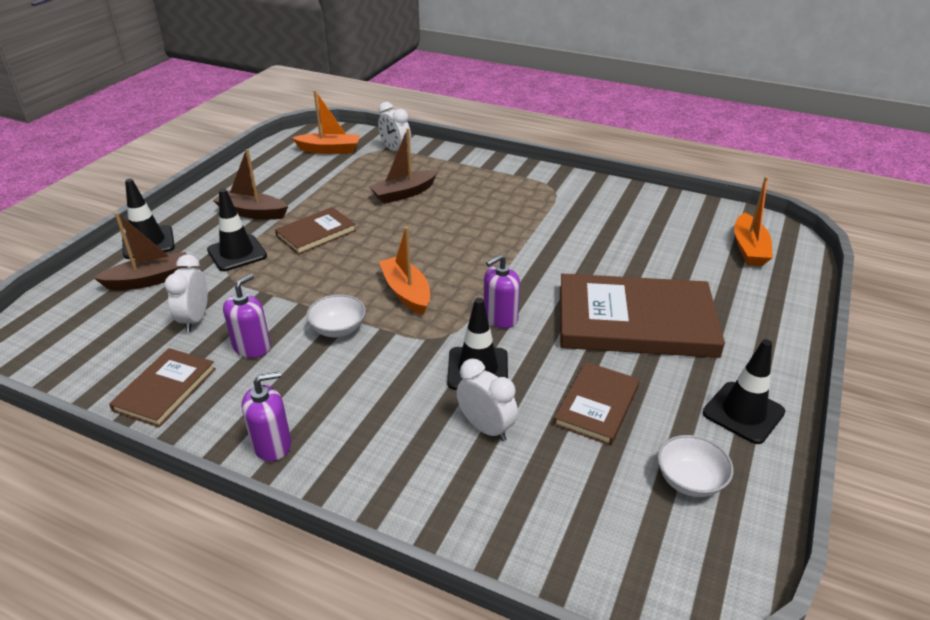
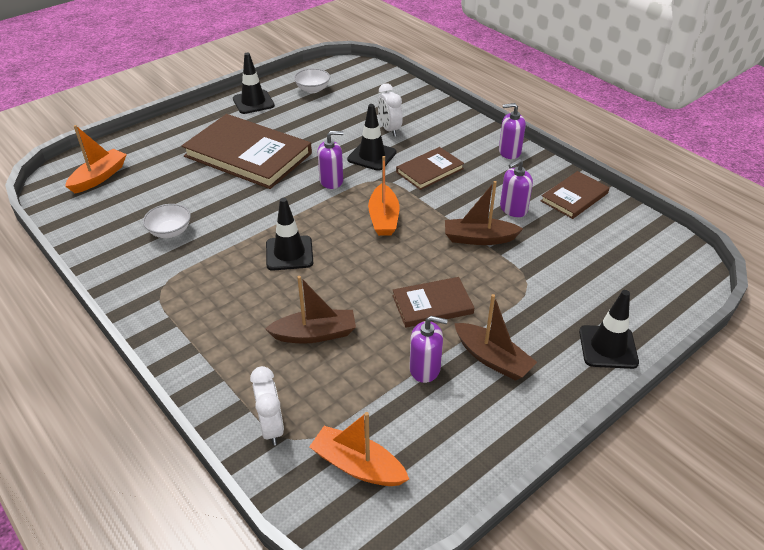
camera: 155 degrees left, 5 degrees up
brown boat [94,212,188,290] -> brown boat moved to [445,181,523,245]
white clock [164,254,208,332] -> none
black traffic cone [207,189,267,271] -> black traffic cone moved to [266,198,313,271]
white bowl [306,294,366,337] -> white bowl moved to [143,204,191,238]
brown book [554,362,640,446] -> brown book moved to [396,147,464,190]
none -> purple soap dispenser [409,316,448,383]

